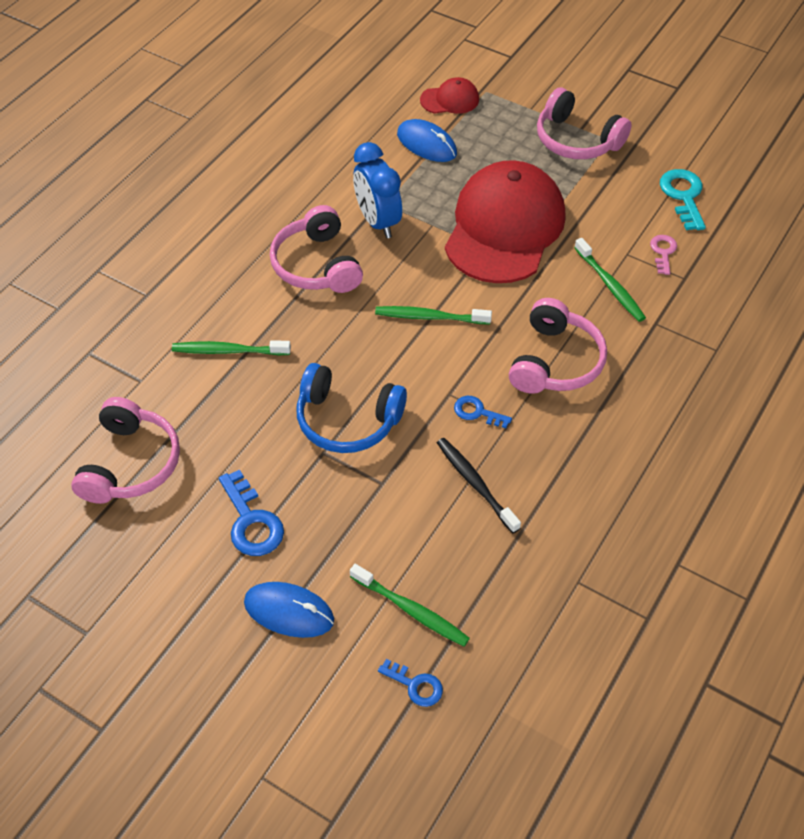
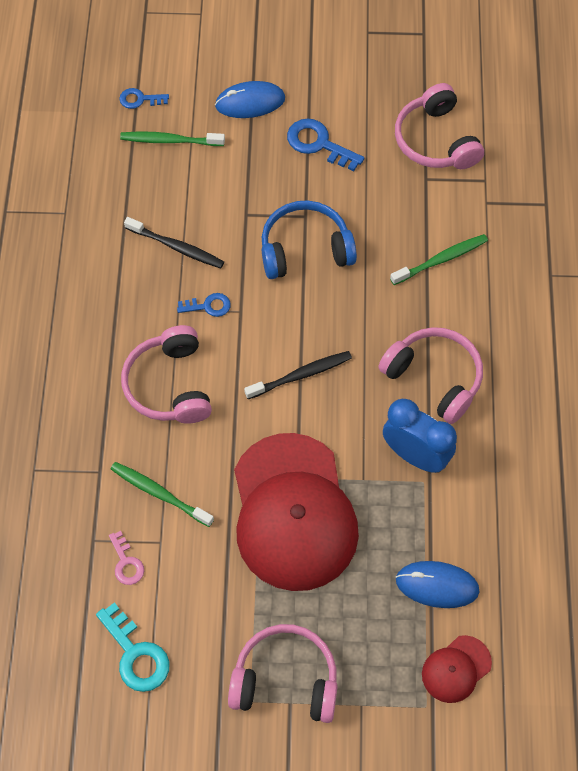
camera: 150 degrees right, 10 degrees up
green toothbrush [375,306,492,324] -> black toothbrush [244,351,352,399]

